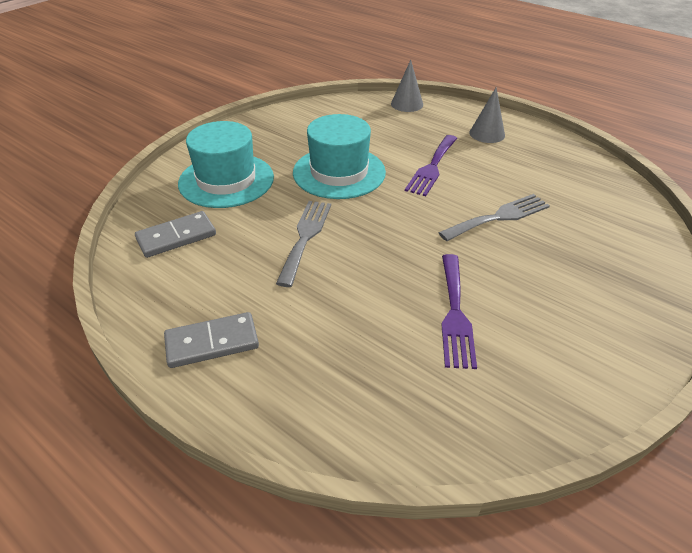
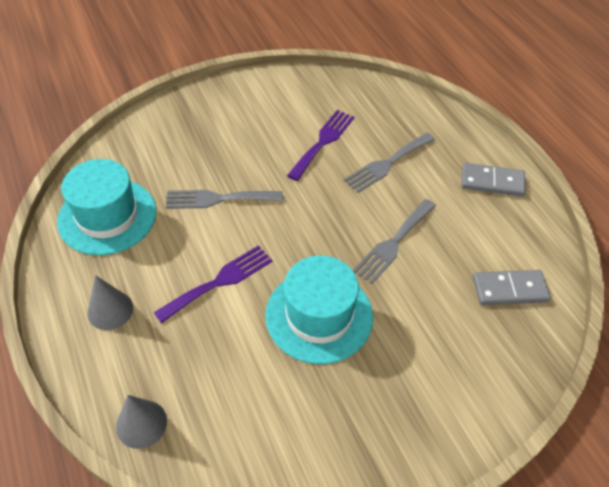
camera: 155 degrees left, 10 degrees up
turquoise hat [178,121,274,208] -> turquoise hat moved to [57,159,156,255]
none -> grey fork [344,133,435,193]

